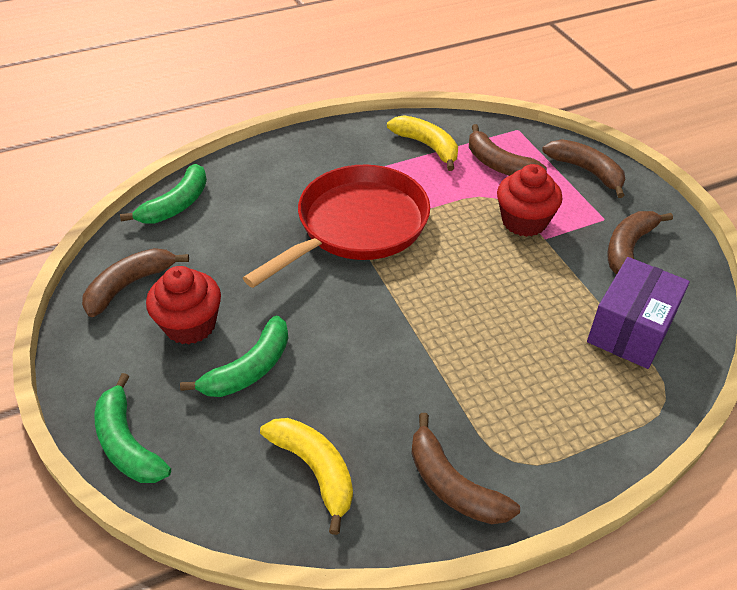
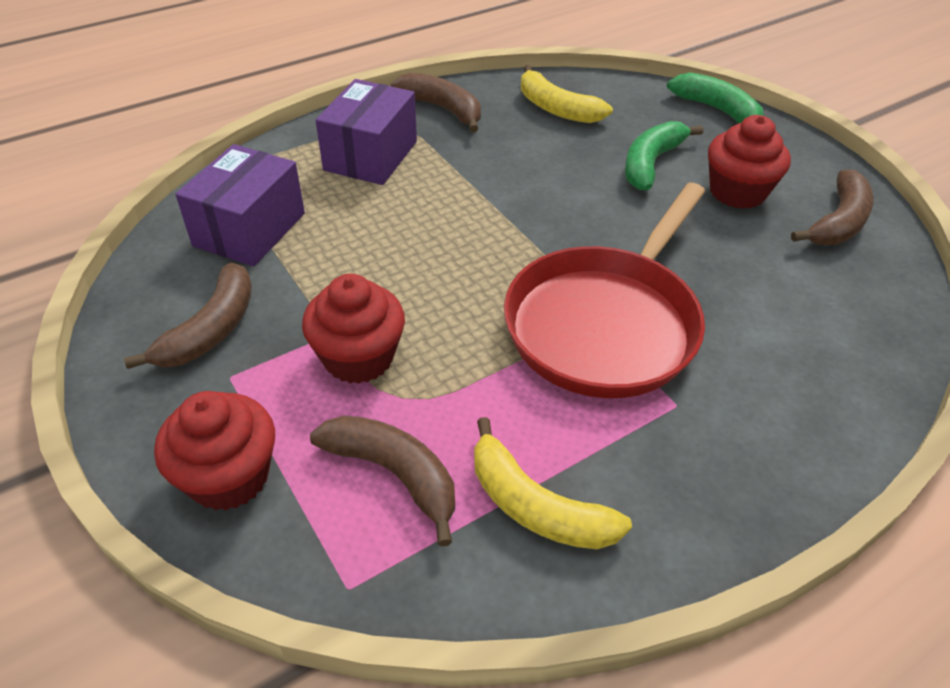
camera: 170 degrees right, 0 degrees up
green banana [120,164,207,223] -> none
brown banana [542,139,625,198] -> red cupcake [154,391,275,511]
none -> purple box [316,79,417,185]

